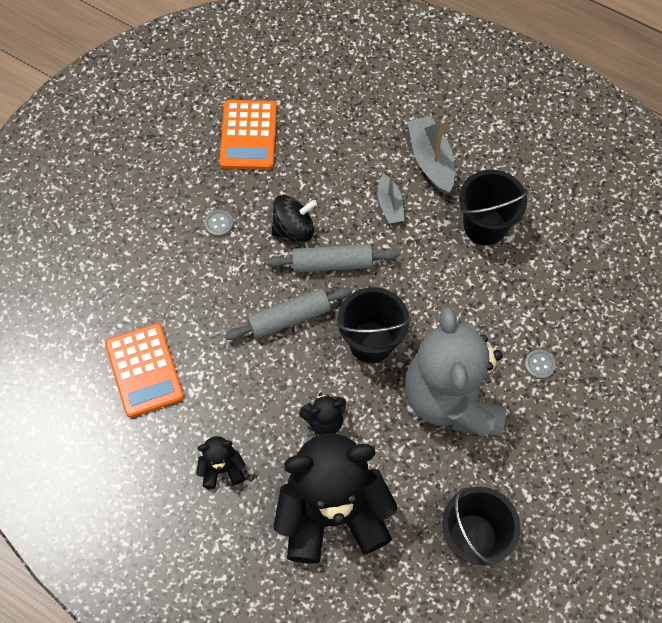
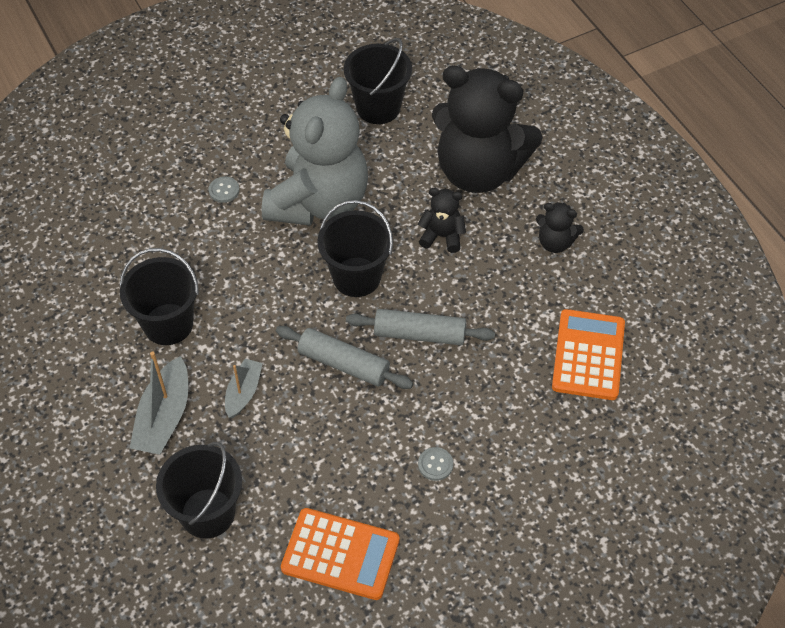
camera: 150 degrees left, 10 degrees down
orange calculator [219,100,277,170] -> orange calculator turned 75 degrees clockwise [281,508,400,600]
black spinning top [271,195,317,242] -> none
none -> black bucket [156,442,242,539]

